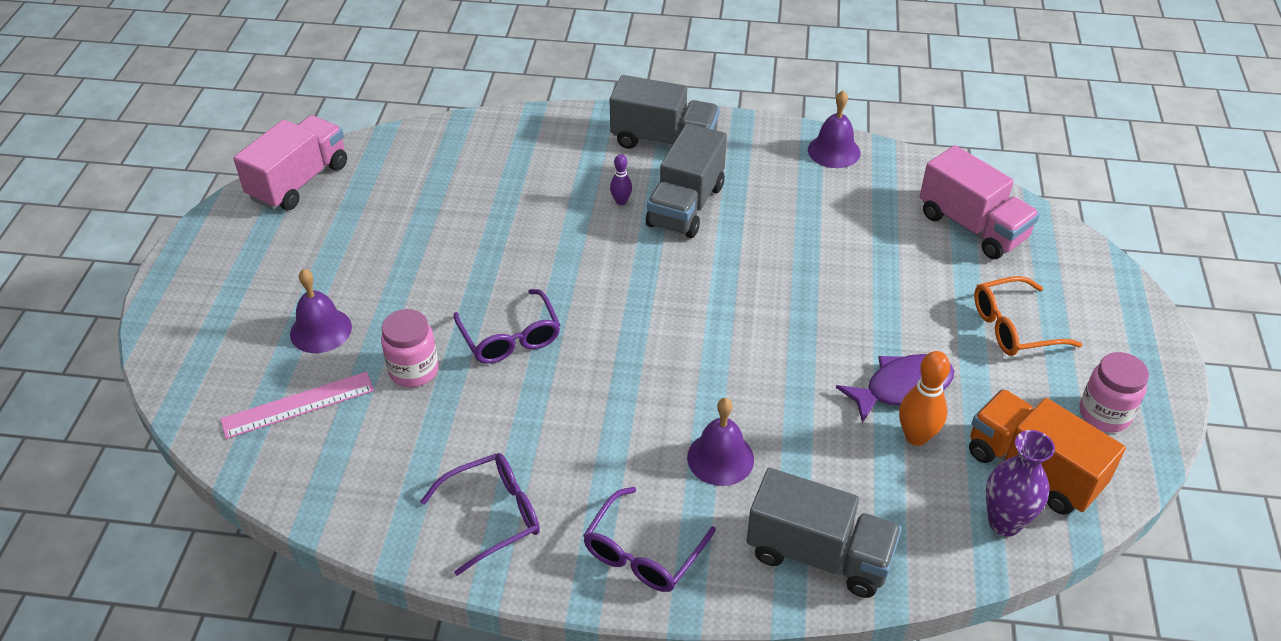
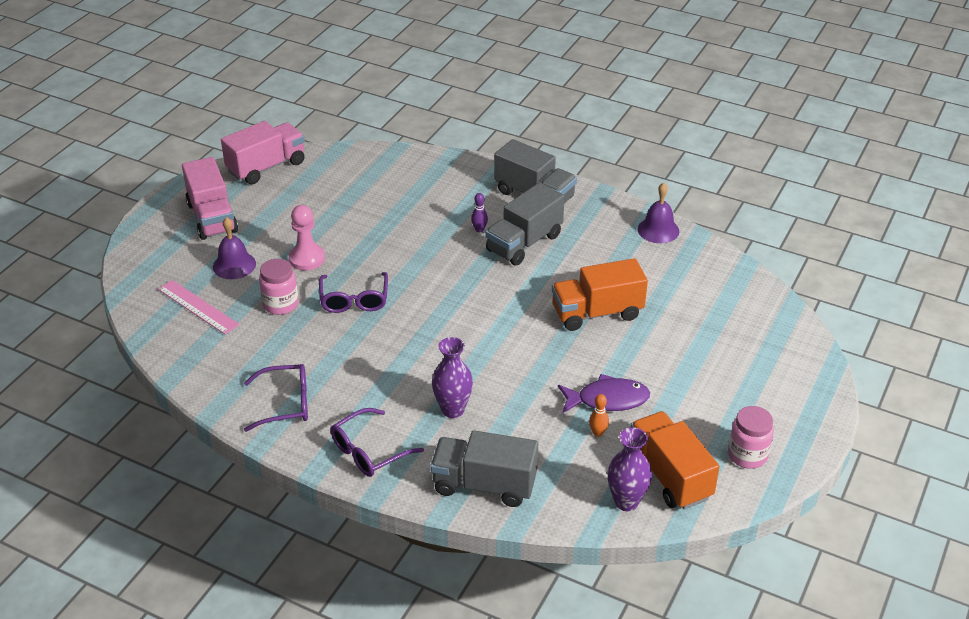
camera: 20 degrees right, 5 degrees down
pink ruler [220,372,374,439] -> pink ruler turned 45 degrees clockwise [158,280,239,334]
purple bell [687,398,754,486] -> purple vase [432,337,473,418]
grey truck [747,468,902,598] -> grey truck turned 150 degrees clockwise [430,430,538,507]
orange bowling pin [899,351,950,446] -> orange bowling pin [589,394,609,437], size x0.58
pink truck [920,145,1040,259] -> pink truck moved to [182,157,238,240]
orange glasses [974,276,1082,356] -> none
none -> pink pawn [289,205,325,270]
none -> orange truck [552,258,648,331]

